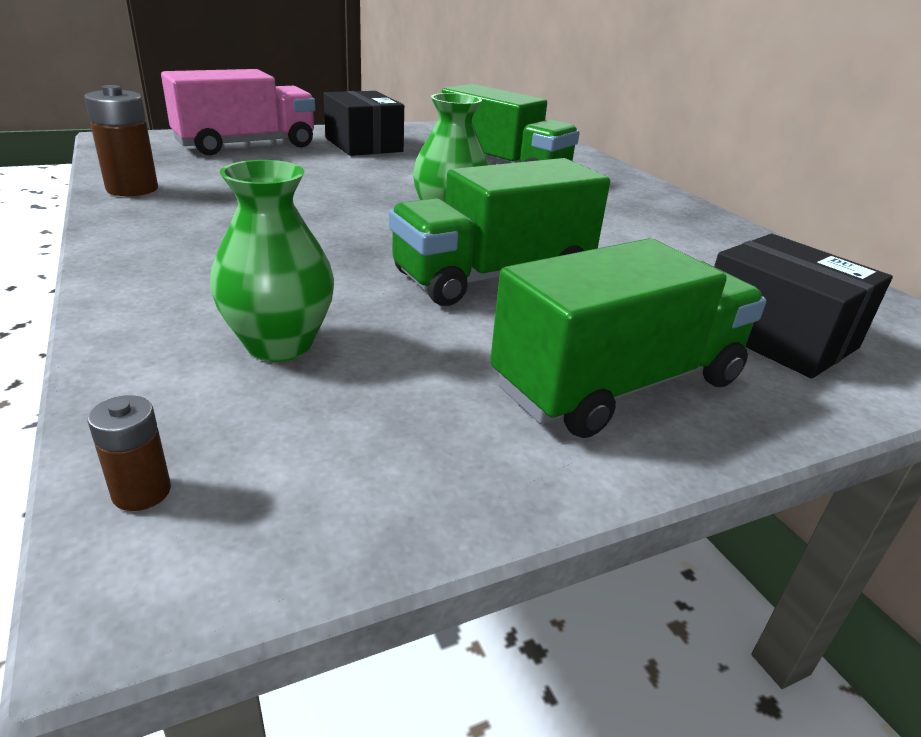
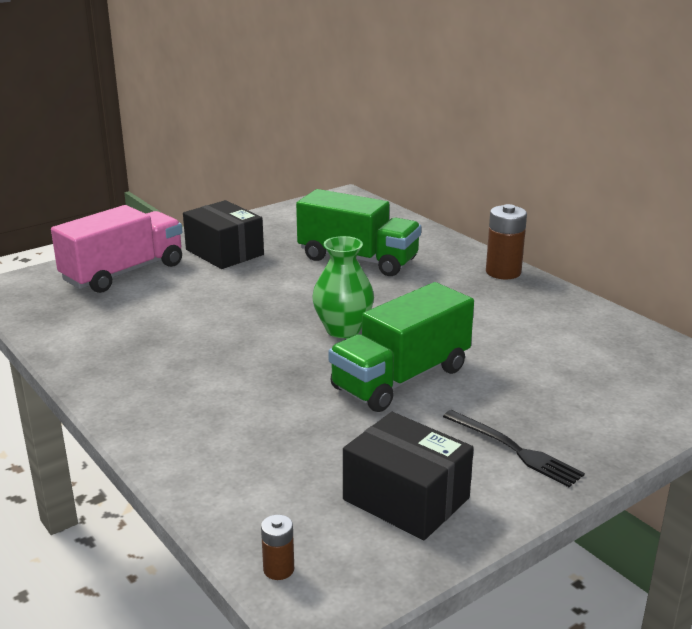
camera: 10 degrees left, 5 degrees down
brown battery [84,85,158,196] -> brown battery moved to [486,204,527,280]
green vase [210,160,334,362] -> none
green truck [490,238,766,438] -> black fork [443,410,585,487]
black box [714,234,893,379] -> black box moved to [343,412,474,540]

